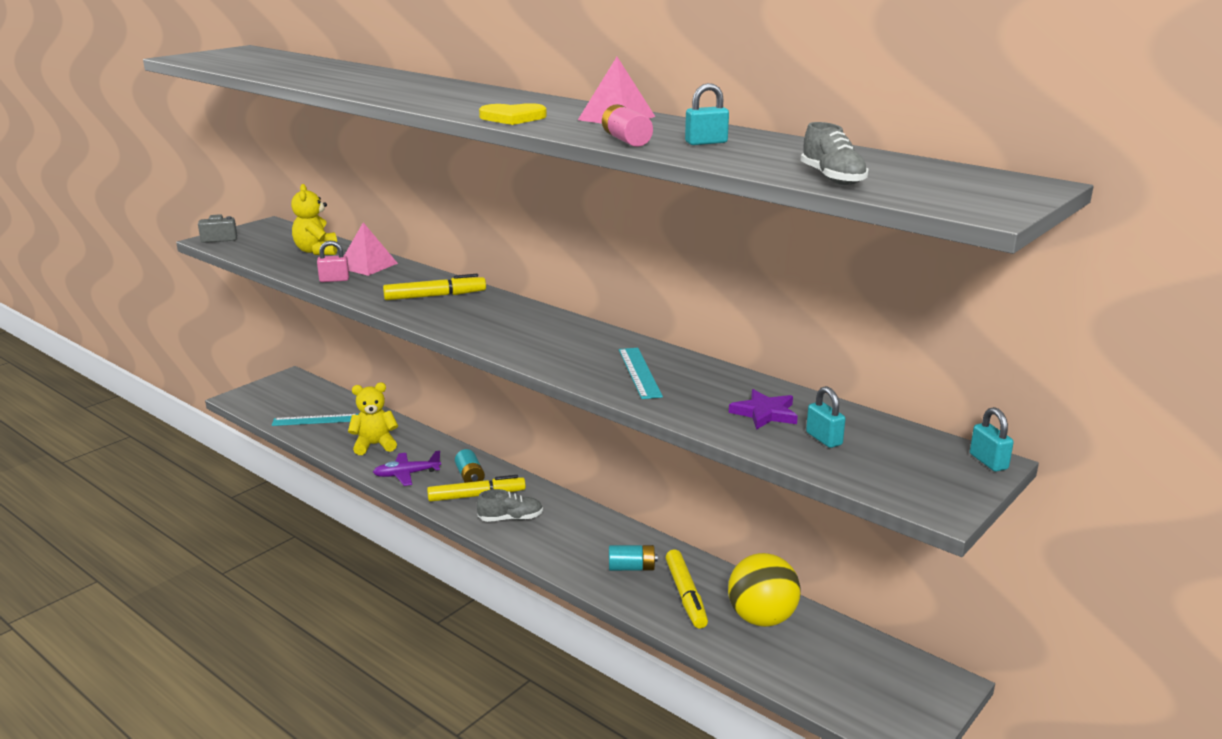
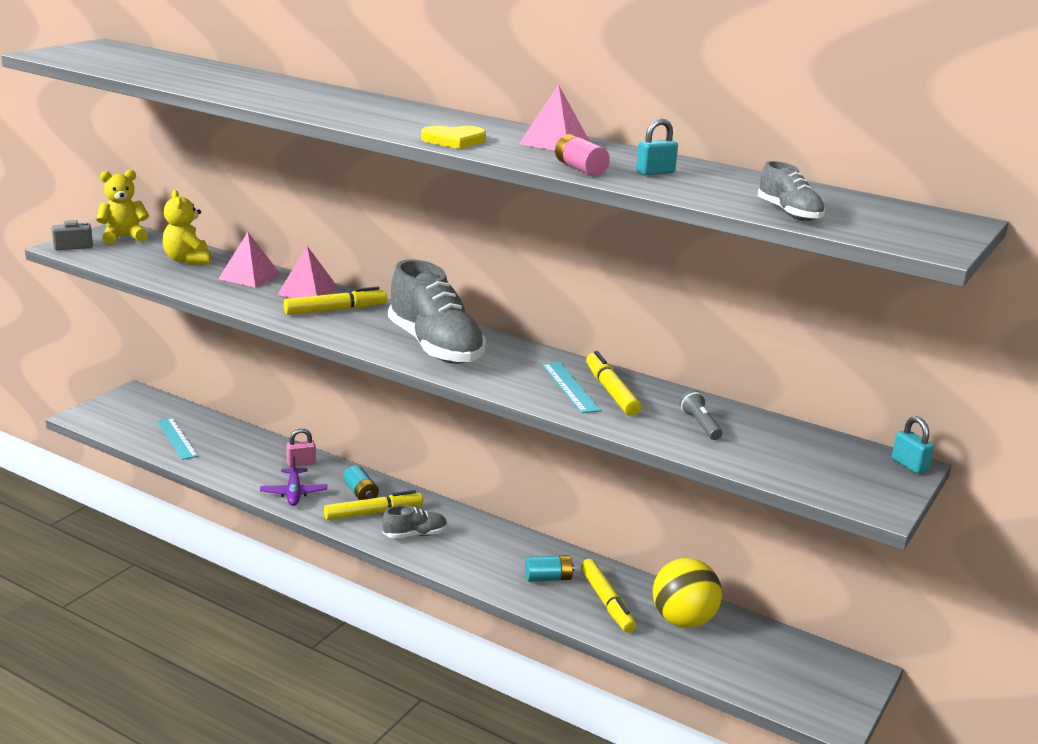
camera: 10 degrees left, 0 degrees up
turquoise ruler [272,414,358,426] -> turquoise ruler turned 75 degrees clockwise [157,418,198,460]
pink padlock [317,241,349,282] -> pink padlock moved to [286,428,316,467]
yellow teddy bear [348,382,398,455] -> yellow teddy bear moved to [96,170,149,244]
purple plane [373,451,441,486] -> purple plane turned 75 degrees counterclockwise [260,456,327,506]
purple star [729,389,798,430] -> grey flashlight [680,390,722,440]
turquoise padlock [806,386,846,448] -> none
none -> pink pyramid [277,246,338,298]
none -> grey shoe [388,259,486,364]
none -> yellow marker [586,351,641,416]

